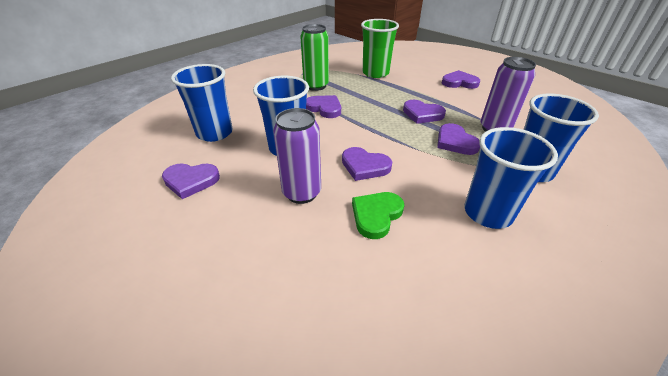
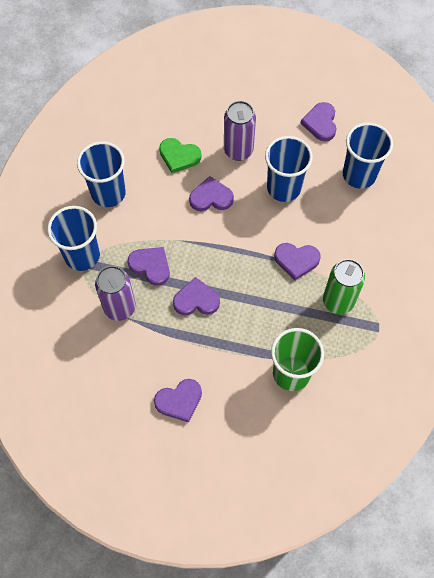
camera: 150 degrees right, 25 degrees up
purple heart [162,163,220,199] -> purple heart turned 60 degrees counterclockwise [300,102,337,141]
green heart [352,192,404,239] -> green heart turned 105 degrees clockwise [159,138,202,173]

